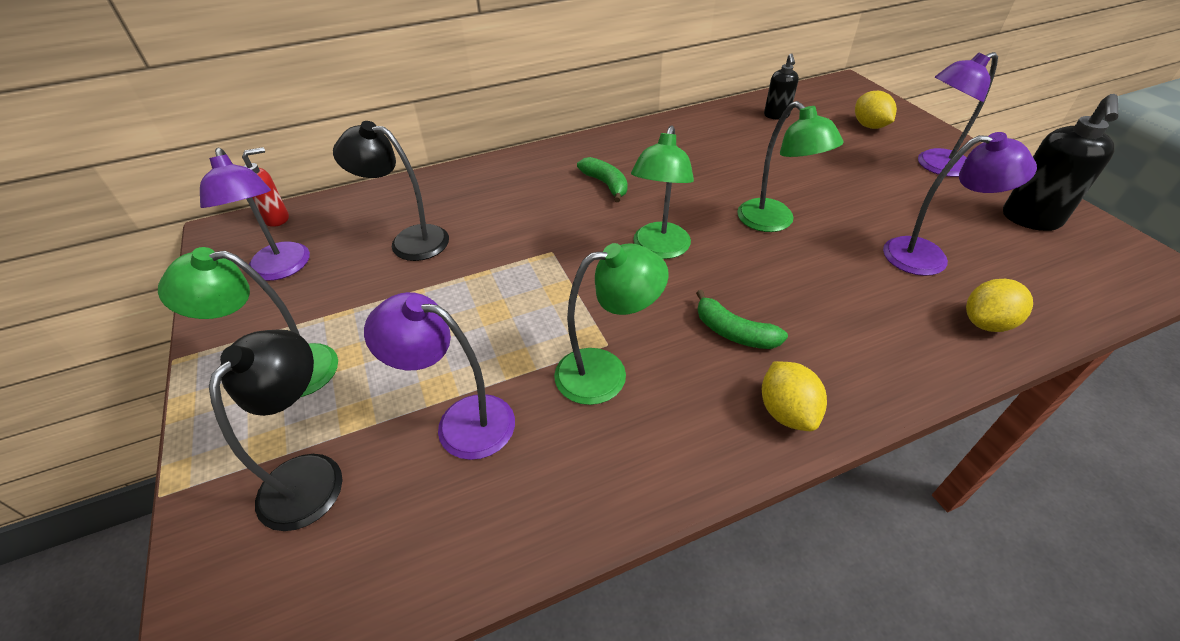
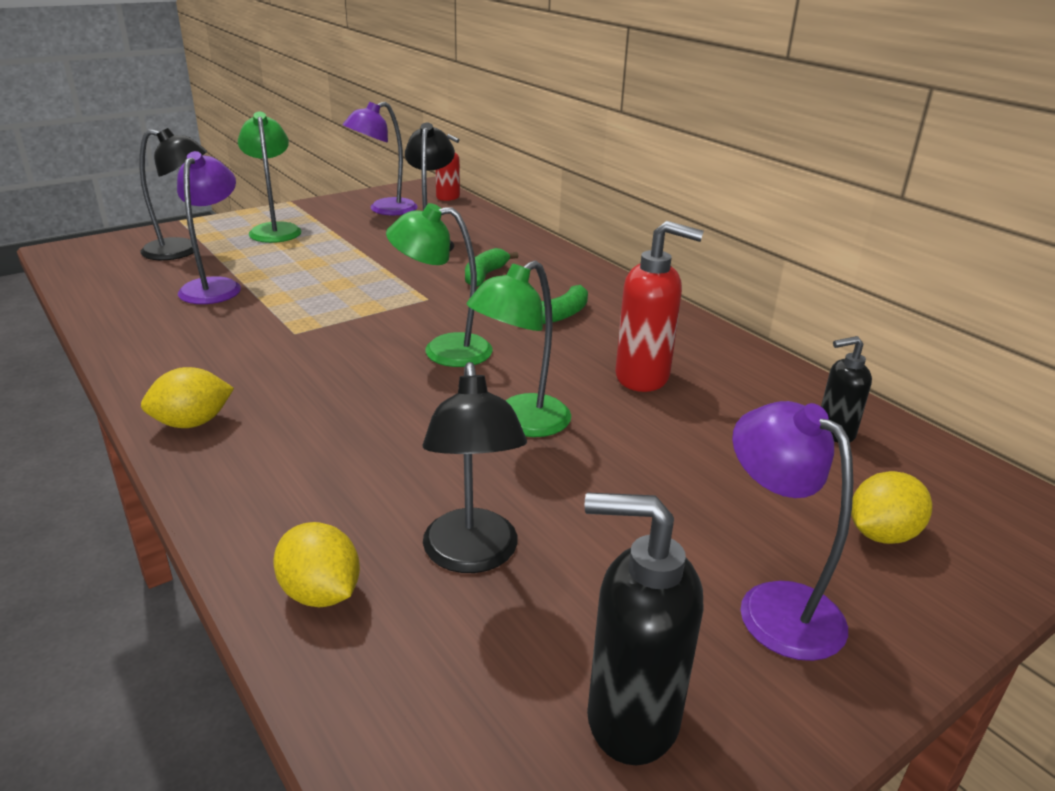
camera: 75 degrees right, 15 degrees down
green lamp [554,243,669,405] -> none
green banana [696,290,788,349] -> green banana moved to [465,248,519,287]
purple lamp [883,132,1037,276] -> black lamp [423,362,527,573]
none -> red soap dispenser [615,221,704,392]

